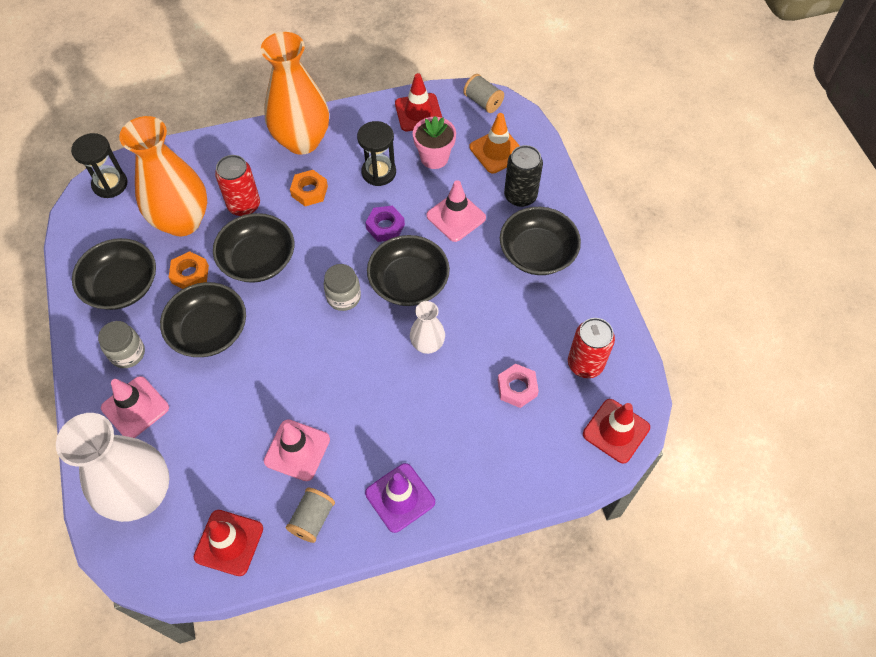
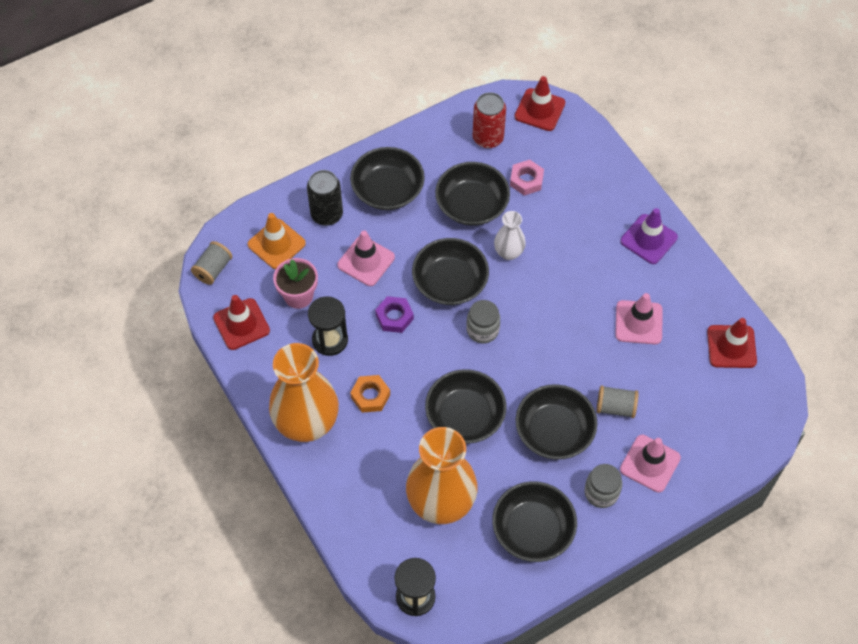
camera: 105 degrees left, 0 degrees up
white vase [56,413,169,522] -> none
orange nut [169,251,209,289] -> none
red can [215,155,260,216] -> none
grey spool [286,488,335,543] -> grey spool moved to [597,385,638,418]
none -> black bowl [435,162,510,226]

